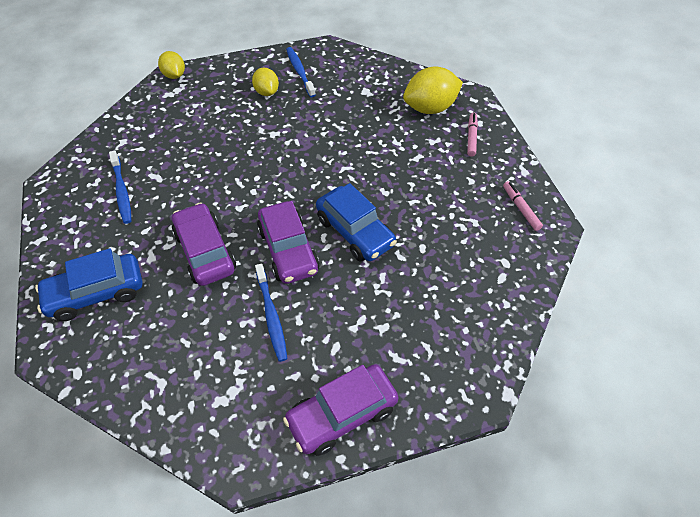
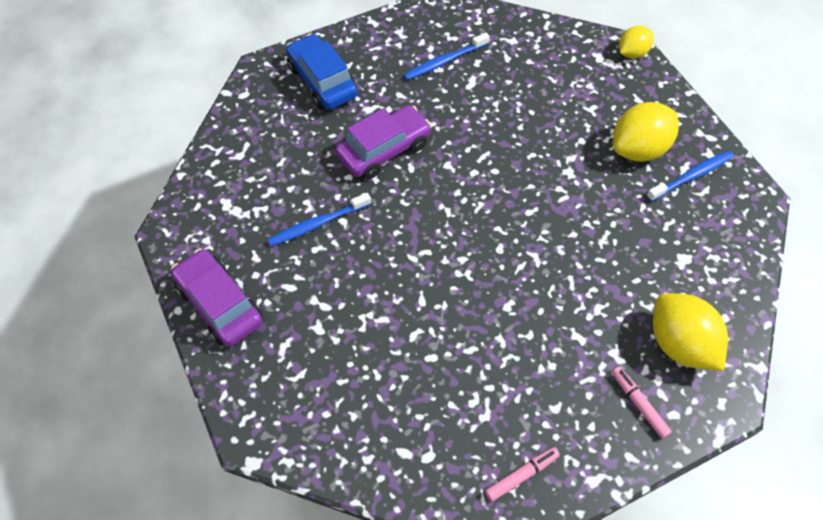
camera: 80 degrees right, 5 degrees up
yellow lemon [252,68,279,96] -> yellow lemon [613,102,679,162], size x1.69
purple car [257,201,319,284] -> none
blue car [316,183,397,261] -> none
pink marker [467,113,478,157] -> pink marker turned 120 degrees counterclockwise [612,366,672,439]

